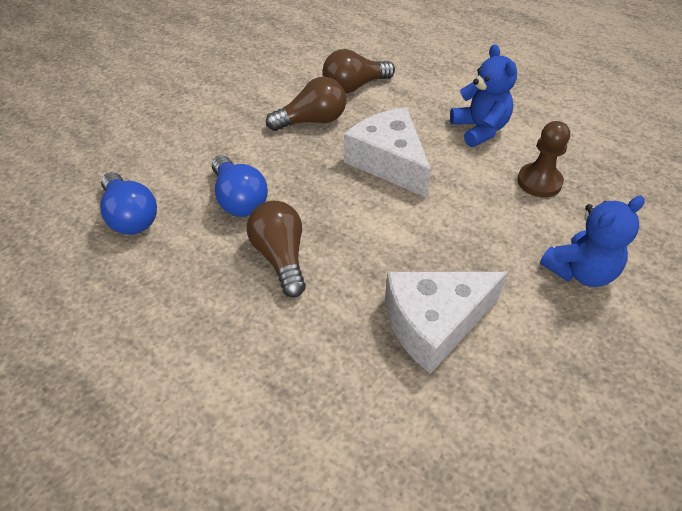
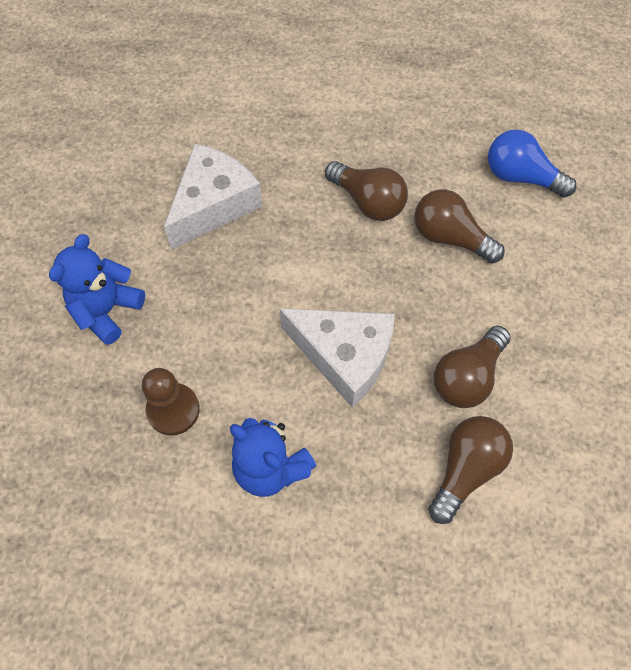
camera: 150 degrees right, 15 degrees up
blue light bulb [212,155,268,217] -> brown light bulb [414,189,505,263]

